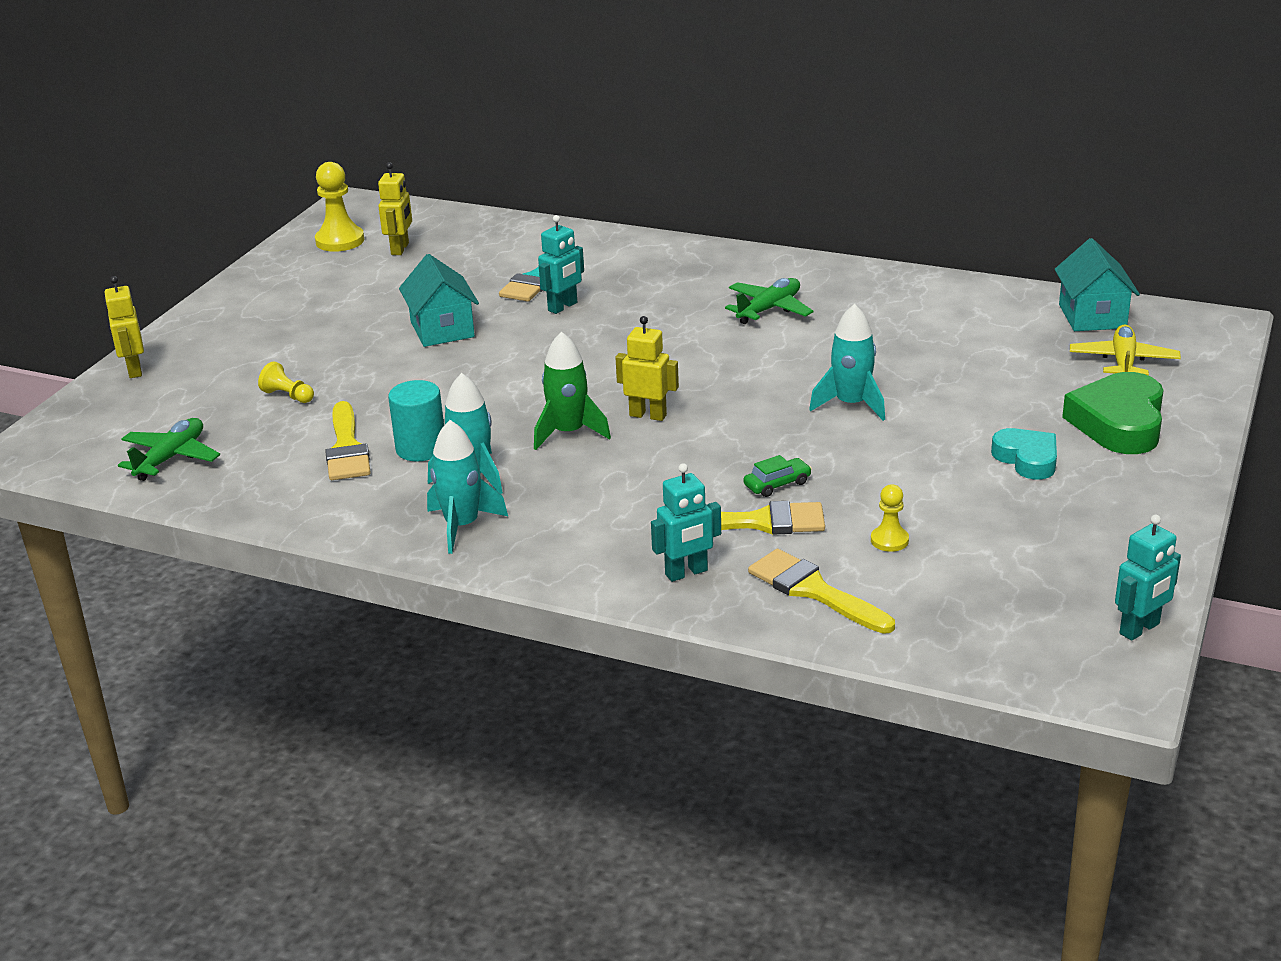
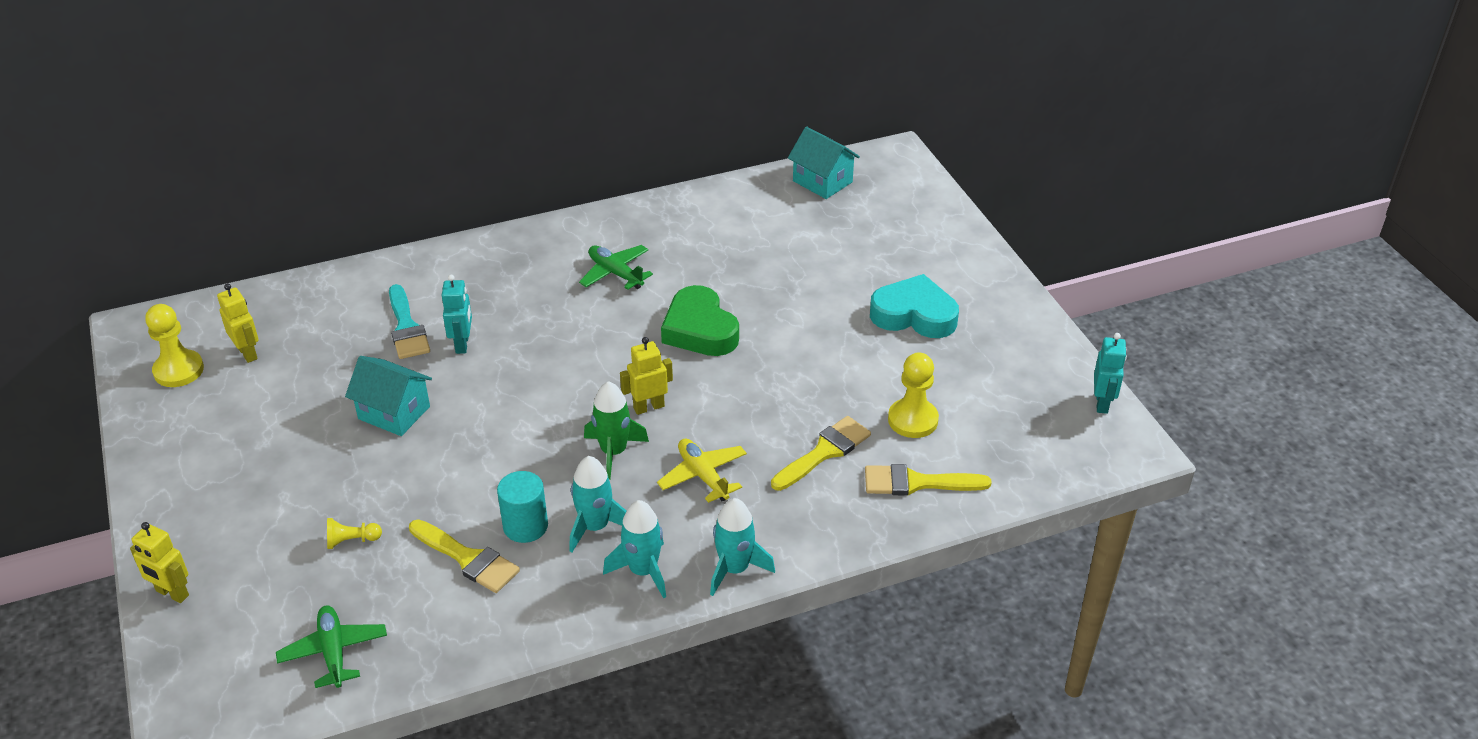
camera: 45 degrees left, 10 degrees up
turquoise robot [651,463,721,582] -> none
green plane [725,278,814,324] -> green plane turned 45 degrees counterclockwise [579,245,653,290]
green car [744,455,812,497] -> none
turquoise rocket [809,304,885,421] -> turquoise rocket moved to [710,498,775,596]
yellow pawn [871,484,909,552] -> yellow pawn [888,352,939,438], size x1.77
turquoise heart [991,428,1057,480] -> turquoise heart [870,274,959,338], size x1.60
green heart [1062,372,1164,454] -> green heart moved to [661,285,739,356]
yellow plane [1070,325,1181,376] -> yellow plane moved to [657,439,747,503]

